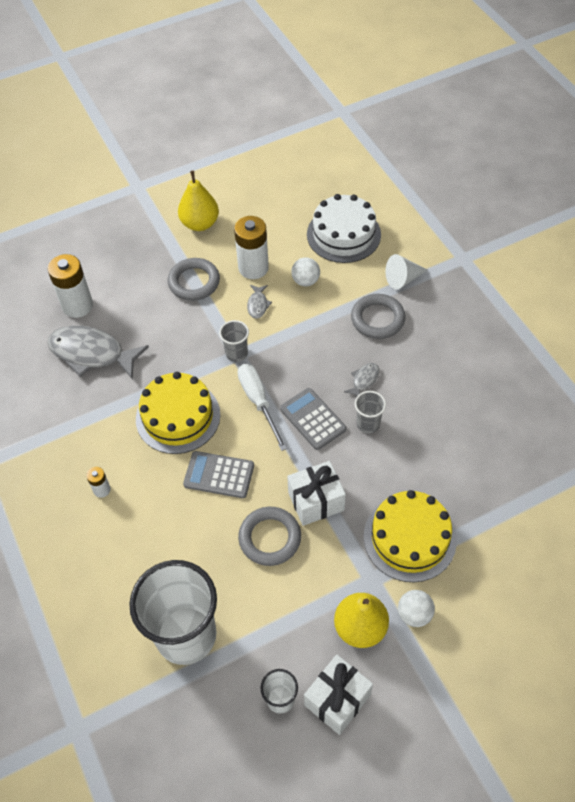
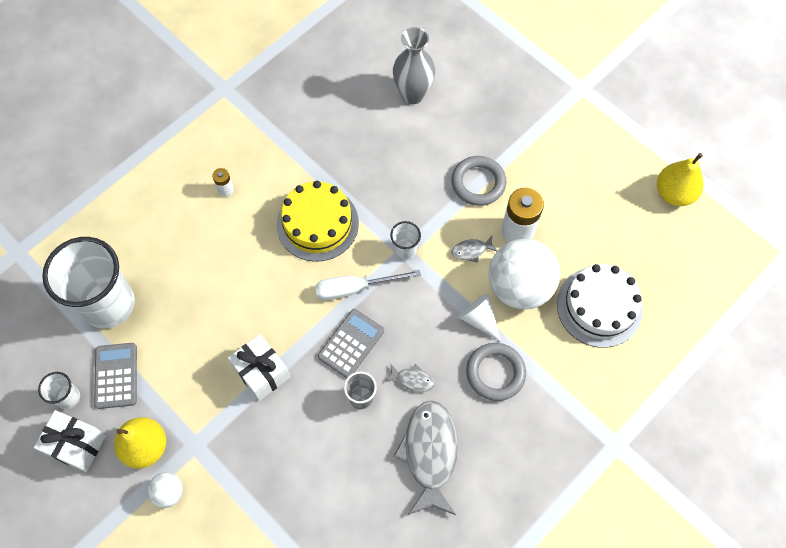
camera: 70 degrees right, 10 degrees up
grey fish [47,326,149,379] -> grey fish moved to [393,400,458,515]
white battery [48,254,93,318] -> grey vase [393,27,435,104]
yellow pear [178,170,219,231] -> yellow pear moved to [657,153,704,206]
grey calculator [183,451,254,498] -> grey calculator moved to [94,343,137,409]
grey cup [219,320,249,362] -> white cup [390,221,421,260]
white screwdriver [237,364,287,451] -> white screwdriver turned 150 degrees counterclockwise [315,270,421,300]
grey ring [238,507,301,566] -> none
white ball [291,257,320,286] -> white ball [489,239,560,309], size x2.19
yellow cake [364,490,457,582] -> none
white cone [385,254,428,289] -> white cone moved to [458,294,501,341]

